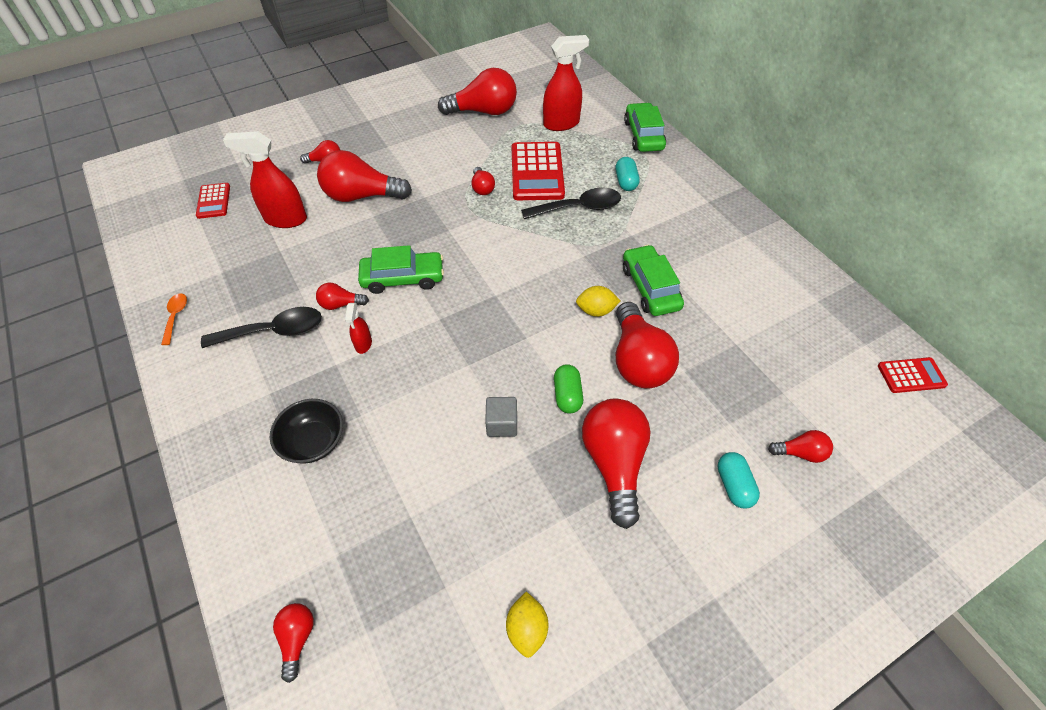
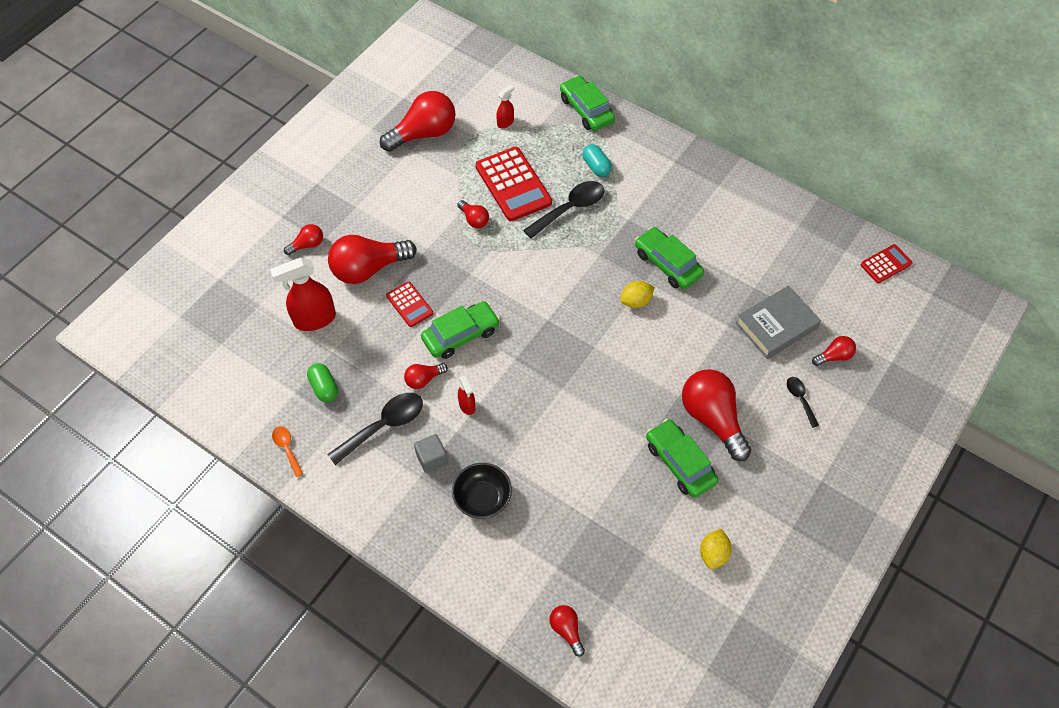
camera: 25 degrees left, 5 degrees up
red calculator [196,183,230,219] -> red calculator moved to [386,281,433,327]
grey cube [485,397,517,437] -> grey cube moved to [414,434,448,473]
yellow lemon [506,592,549,658] -> yellow lemon turned 45 degrees clockwise [700,529,732,569]
red spray bottle [543,35,589,131] -> red spray bottle [496,85,514,128], size x0.51
green capsule [554,364,583,413] -> green capsule moved to [307,363,338,402]
red light bulb [616,302,679,389] -> none
turquoise capsule [717,452,760,509] -> black spoon [787,377,819,428]
none -> green car [646,419,719,498]
none -> grey book [736,285,821,359]

